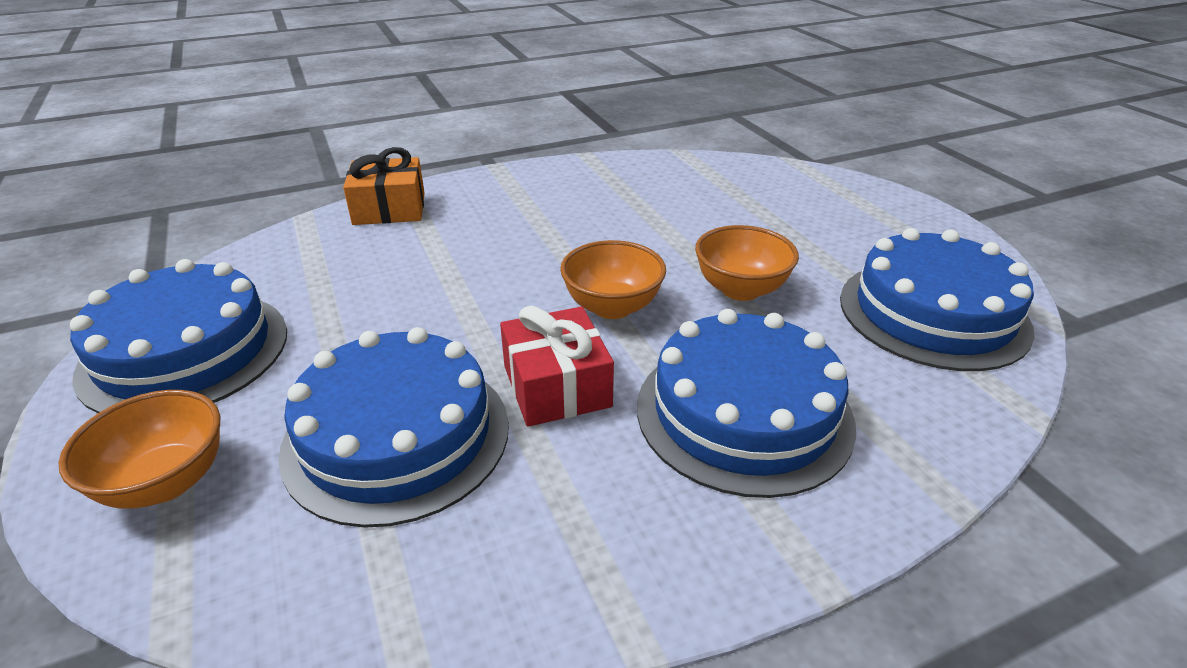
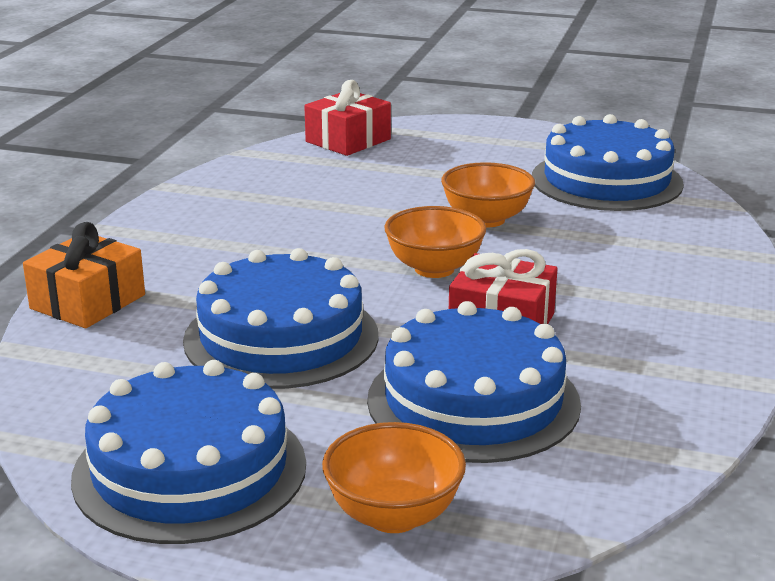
camera: 50 degrees left, 10 degrees down
blue cake [637,309,856,498] -> blue cake moved to [183,248,378,389]
none -> red gift [304,80,391,156]

